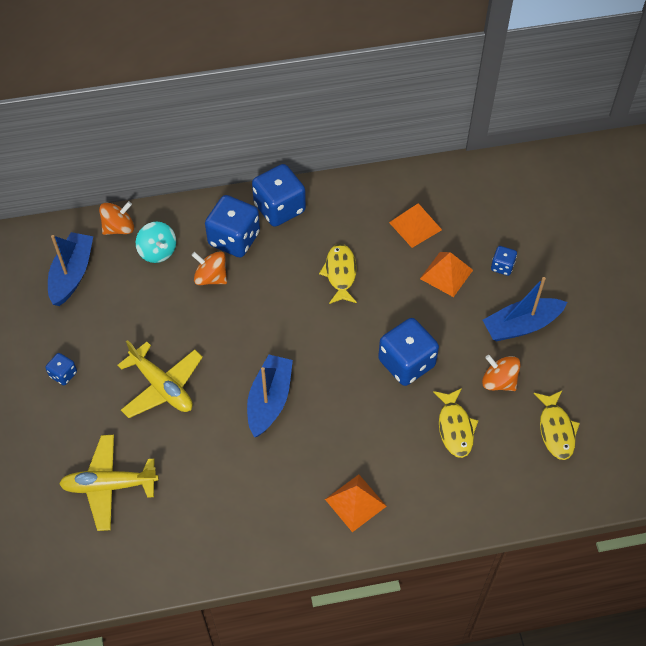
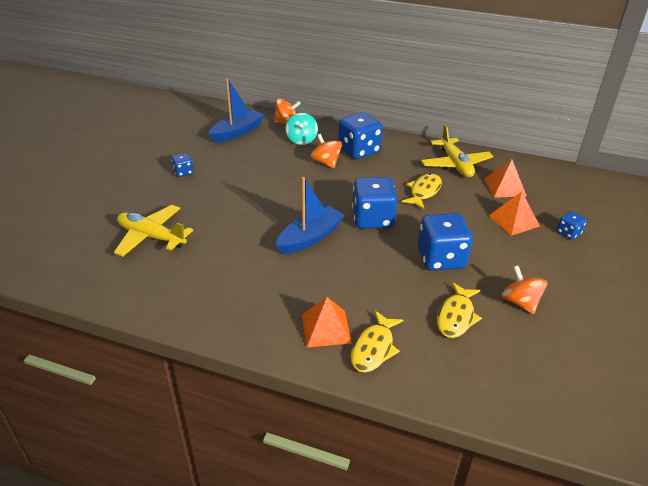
camera: 30 degrees right, 20 degrees down
yellow plane [117,340,203,418] -> yellow plane moved to [421,125,493,177]
blue dice [252,164,306,227] -> blue dice moved to [352,177,398,229]
blue boat [483,277,567,341] -> none
yellow fish [534,391,580,460] -> yellow fish moved to [351,311,404,373]

